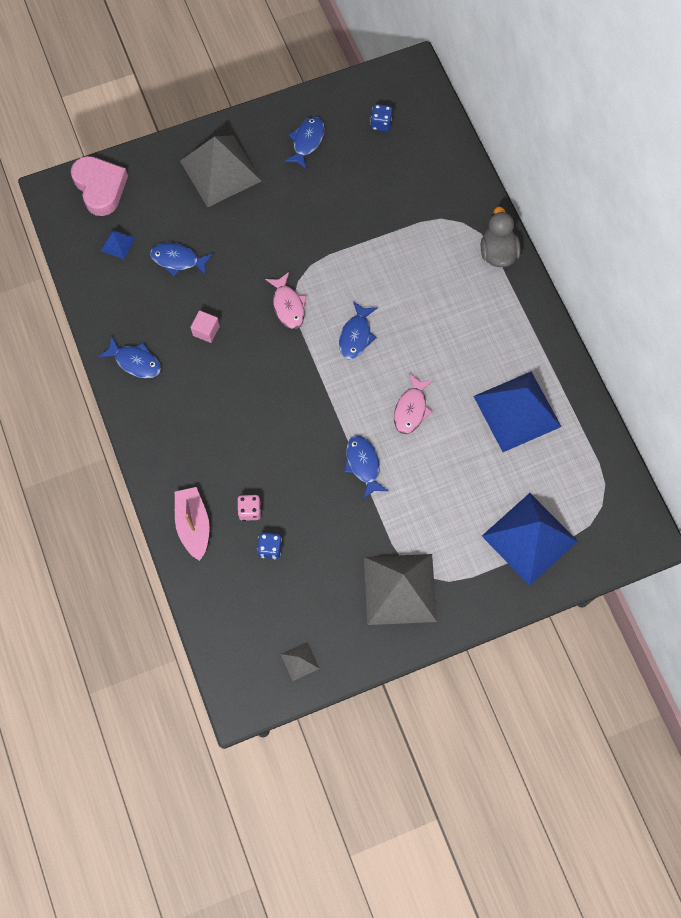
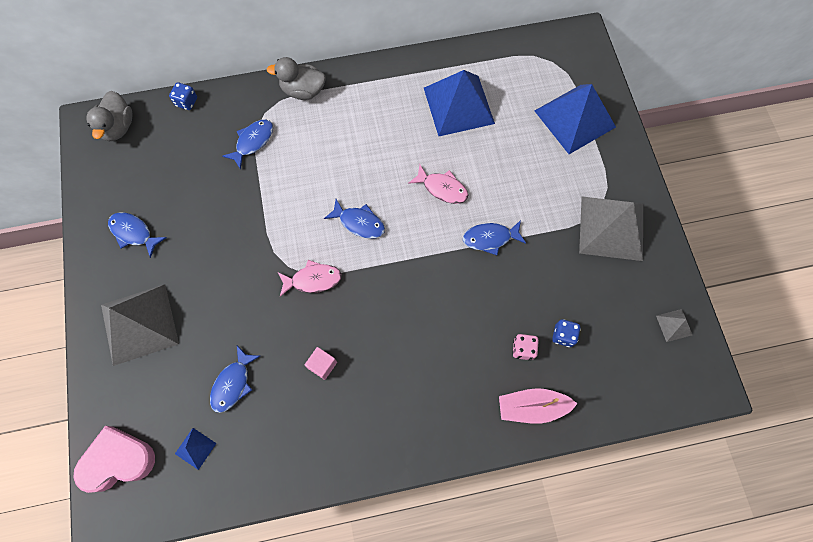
camera: 80 degrees left, 0 degrees up
blue fish [99,336,161,378] -> blue fish moved to [222,120,273,170]
blue dice [370,104,393,131] -> blue dice moved to [169,83,197,110]
none -> grey duck [87,91,133,141]

